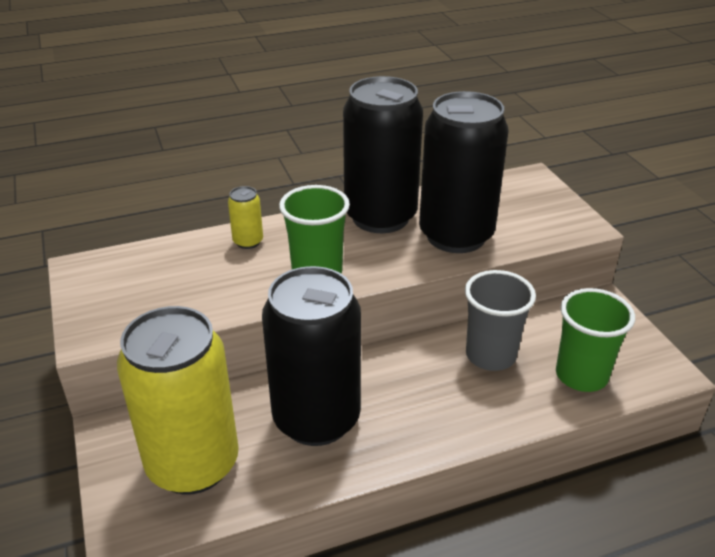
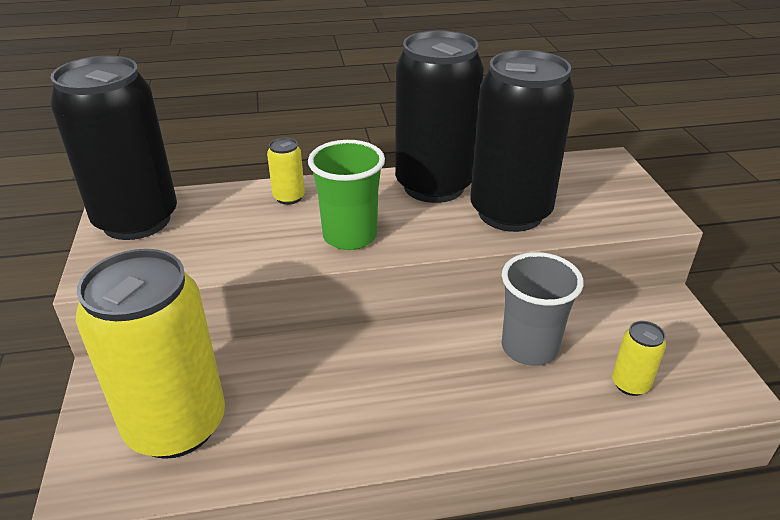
camera: 10 degrees right, 0 degrees up
black can [262,266,361,446] -> black can moved to [50,56,177,240]
green cup [556,288,635,392] -> yellow can [612,321,666,396]

